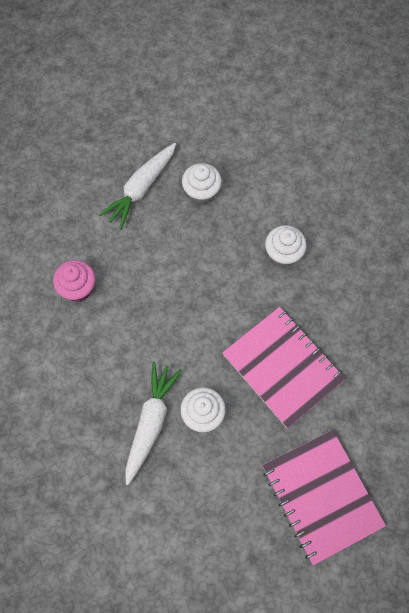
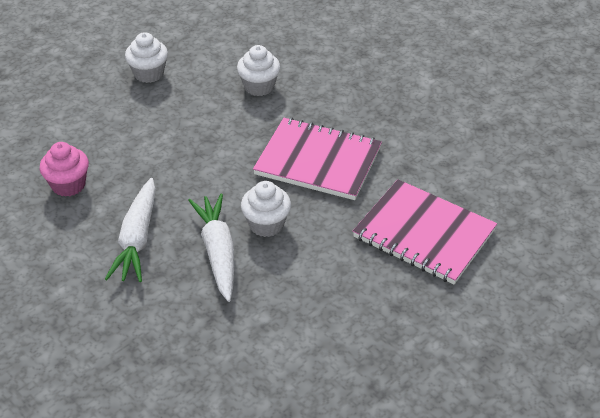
camera: 30 degrees left, 25 degrees down
white carrot [99,143,176,229] -> white carrot moved to [105,178,156,282]

